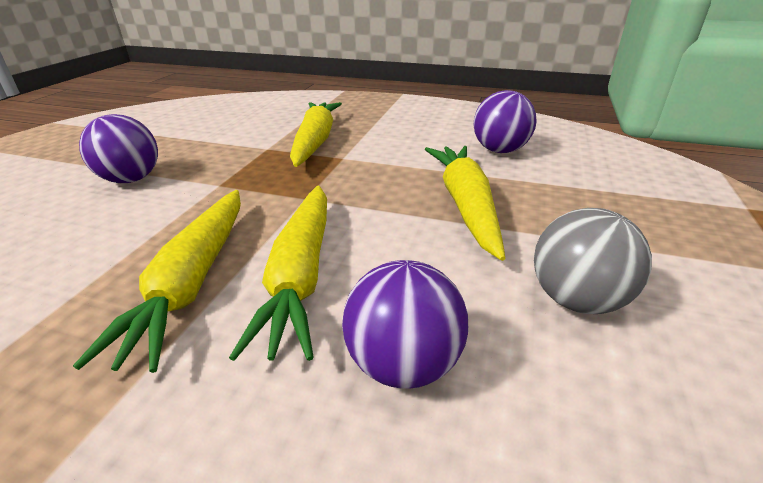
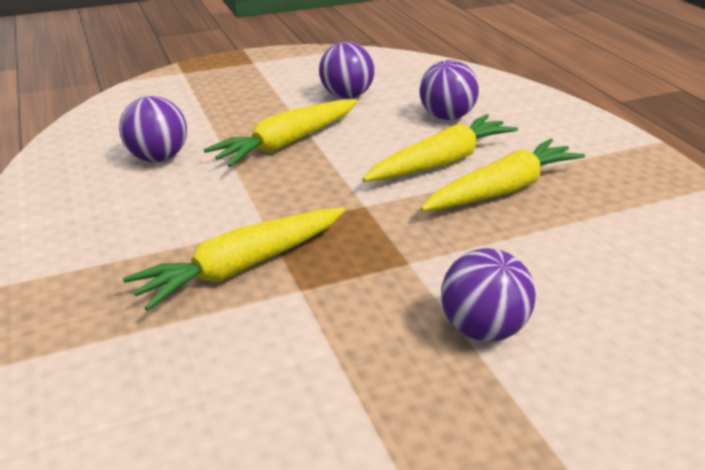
camera: 130 degrees left, 0 degrees up
grey ball [534,208,652,314] -> purple ball [319,42,375,99]

